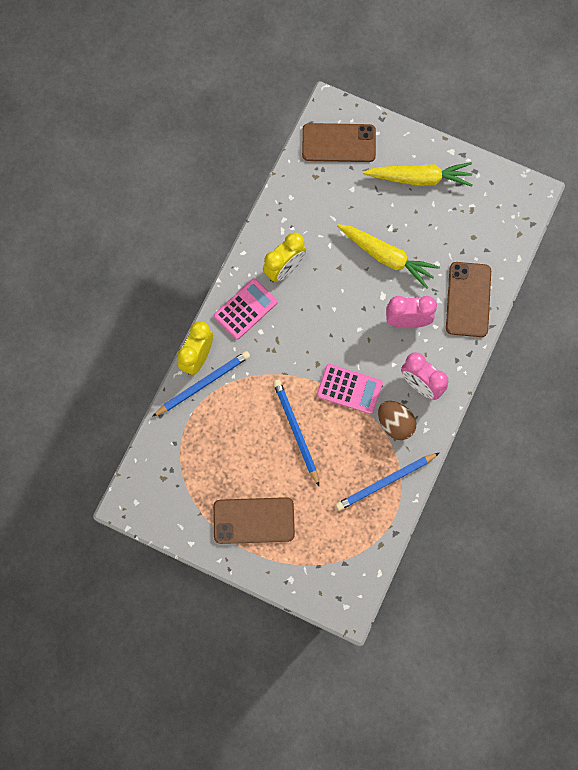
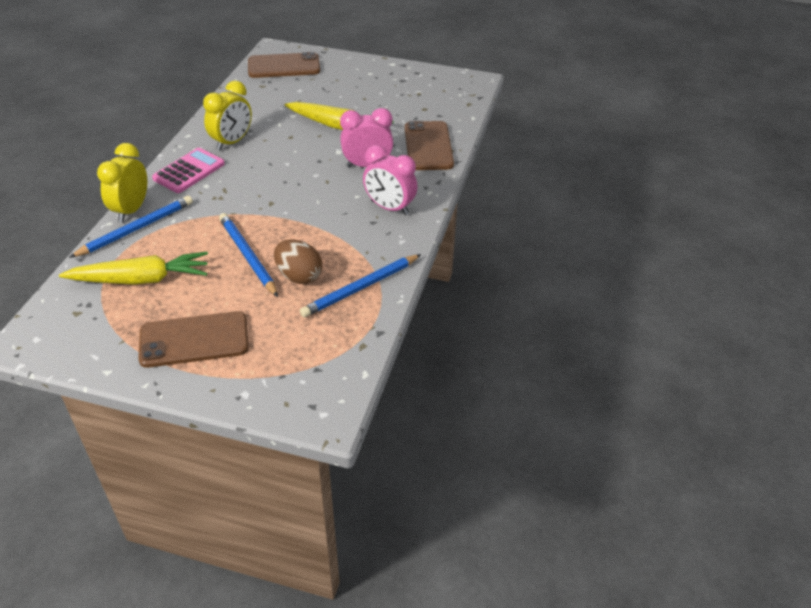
camera: 10 degrees left, 30 degrees down
pink calculator [317,364,383,414] -> none
yellow carrot [363,162,473,187] -> yellow carrot moved to [59,252,208,285]
brown egg [378,401,416,440] -> brown egg moved to [274,240,322,284]

